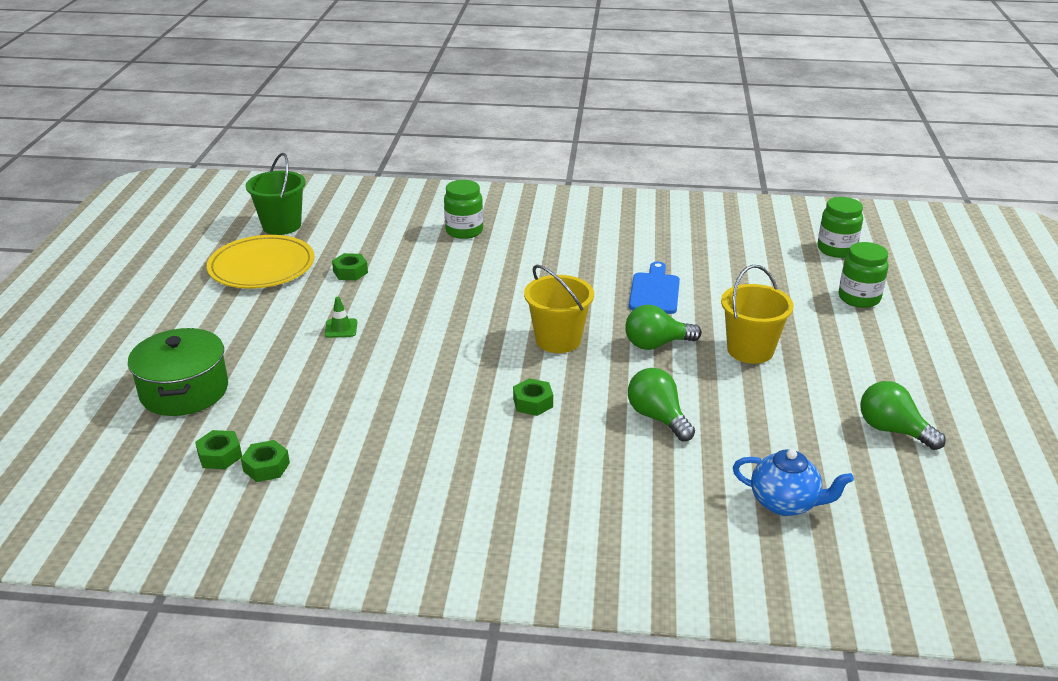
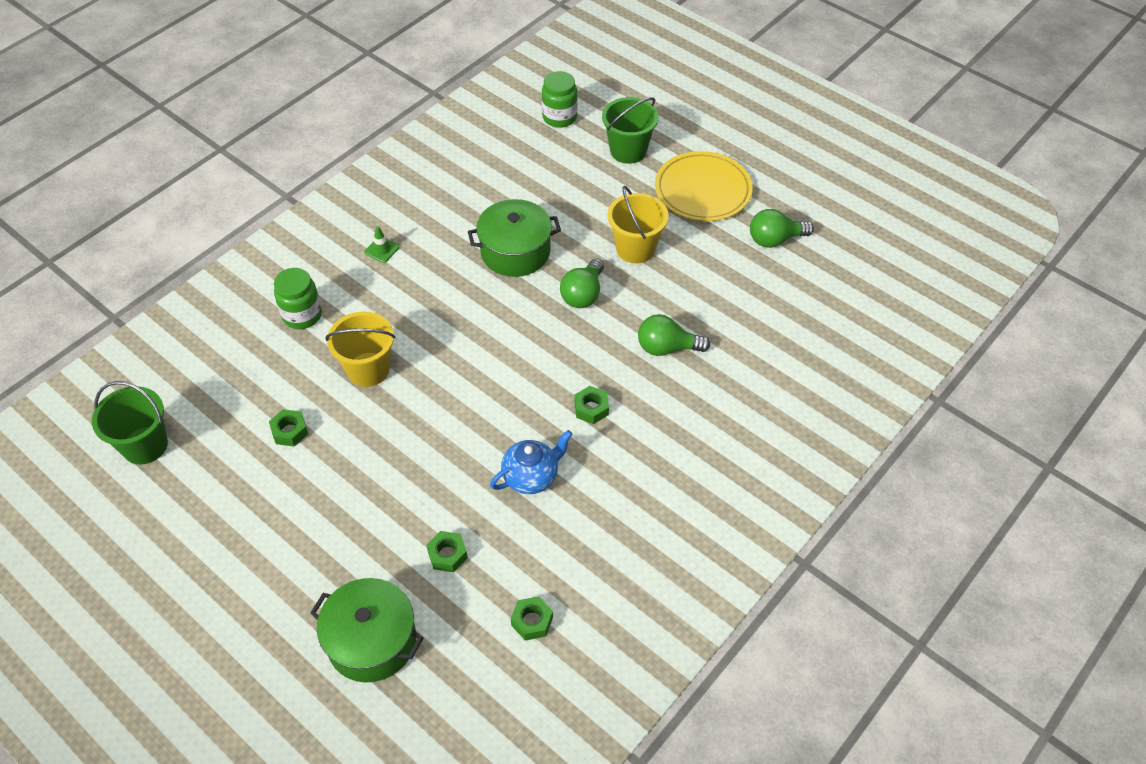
camera: 55 degrees left, 20 degrees up
green nut [195,430,242,469] -> green nut moved to [426,531,468,572]
yellow plate [207,235,314,289] -> yellow plate moved to [655,151,753,221]
green traffic cone [325,297,357,338] -> green traffic cone moved to [364,226,399,263]
yellow bucket [524,265,594,353] -> yellow bucket moved to [325,312,395,387]
blue cutting board [629,262,680,314] -> green pot [468,199,561,277]
blue teapot [733,449,854,516] -> blue teapot moved to [490,430,573,494]
green jar [839,242,888,308] -> green bucket [602,97,659,164]

